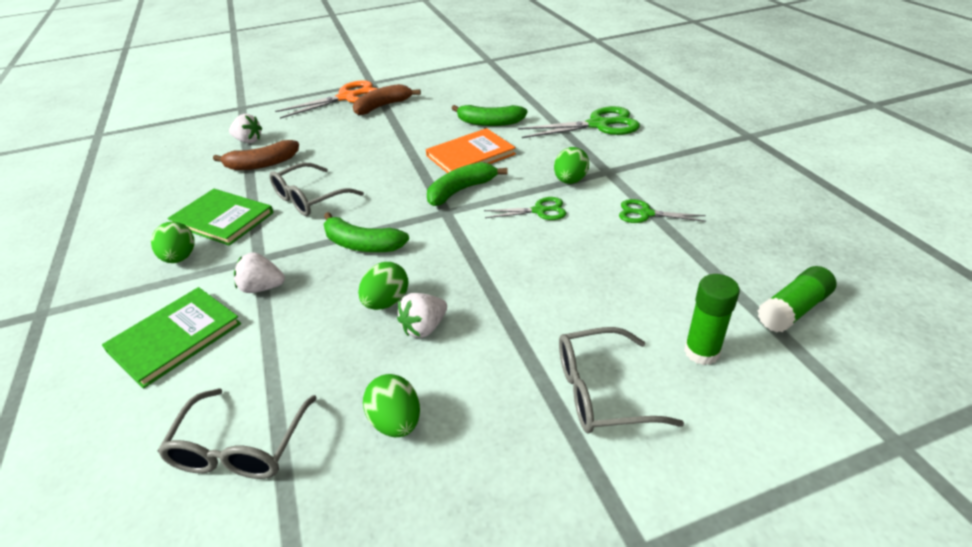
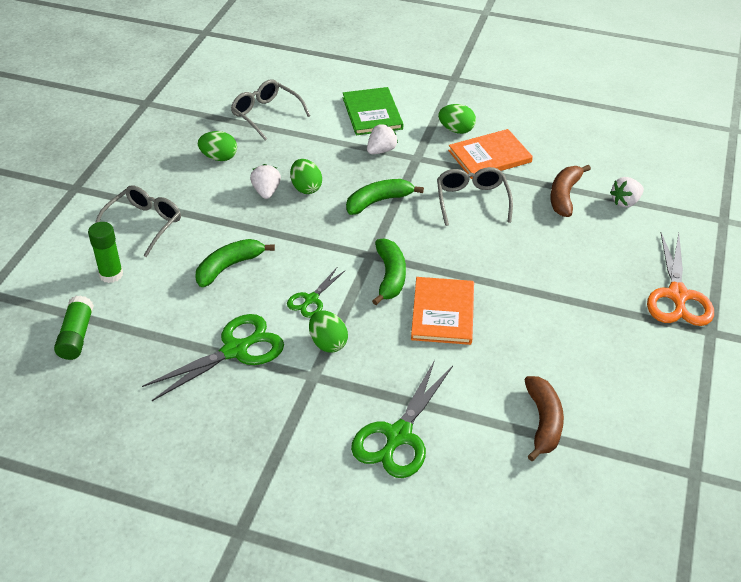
camera: 125 degrees right, 5 degrees up
green book [168,189,274,246] -> orange book [448,129,533,179]
brown banana [353,84,421,115] -> brown banana moved to [525,376,564,461]
green banana [451,105,528,126] -> green banana moved to [195,239,275,287]
green scissors [619,199,706,223] -> green scissors [142,314,284,401], size x1.79

